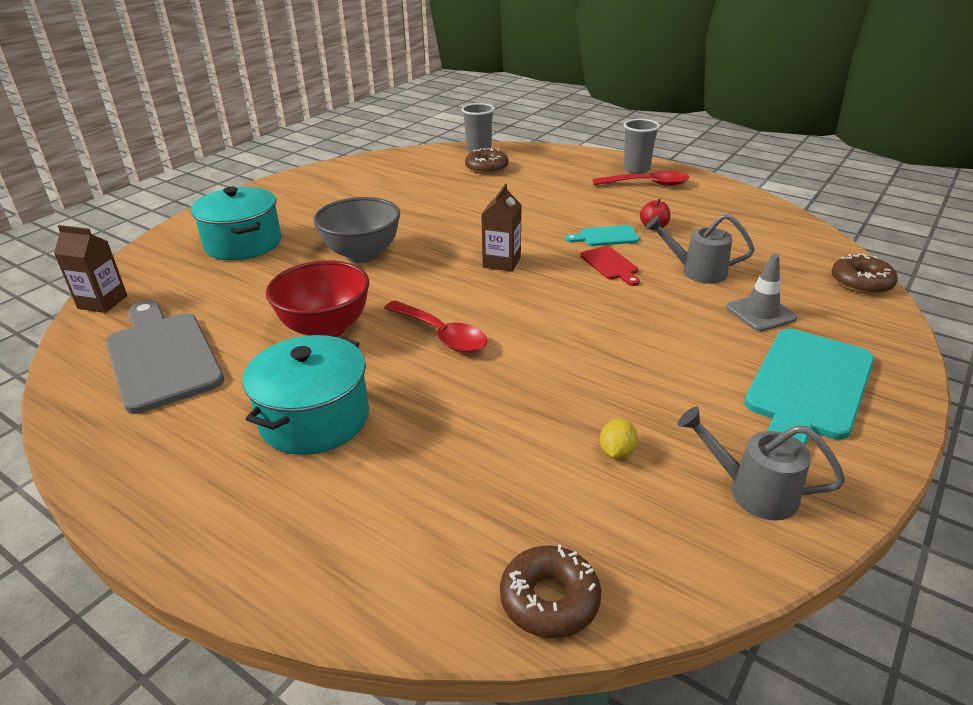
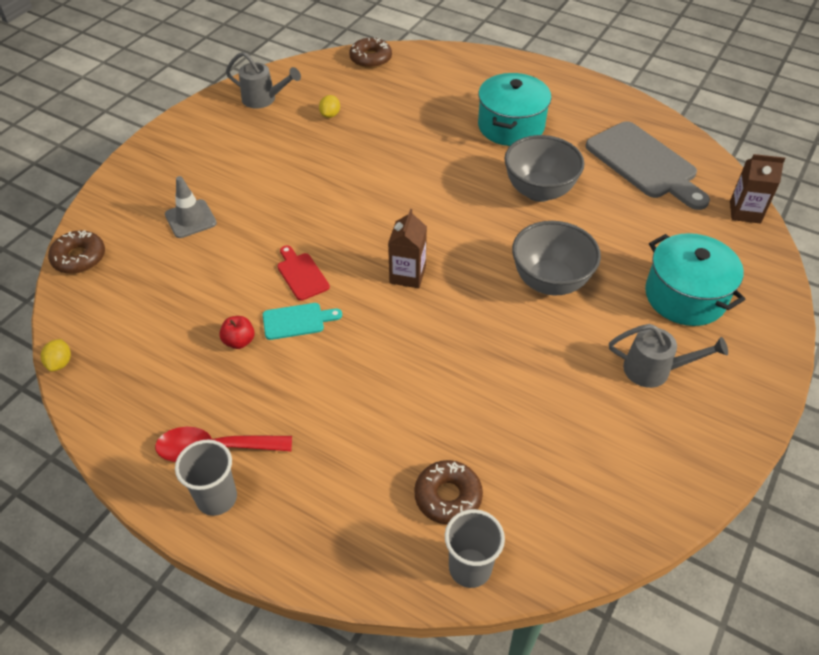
camera: 175 degrees right, 15 degrees up
red bowl [266,260,369,337] -> grey bowl [504,135,584,202]
red spoon [384,300,488,353] -> none
grey watering can [645,214,755,284] -> grey watering can moved to [609,324,728,388]
turquoise cutting board [744,329,874,446] -> none
none -> yellow lemon [41,339,71,372]

